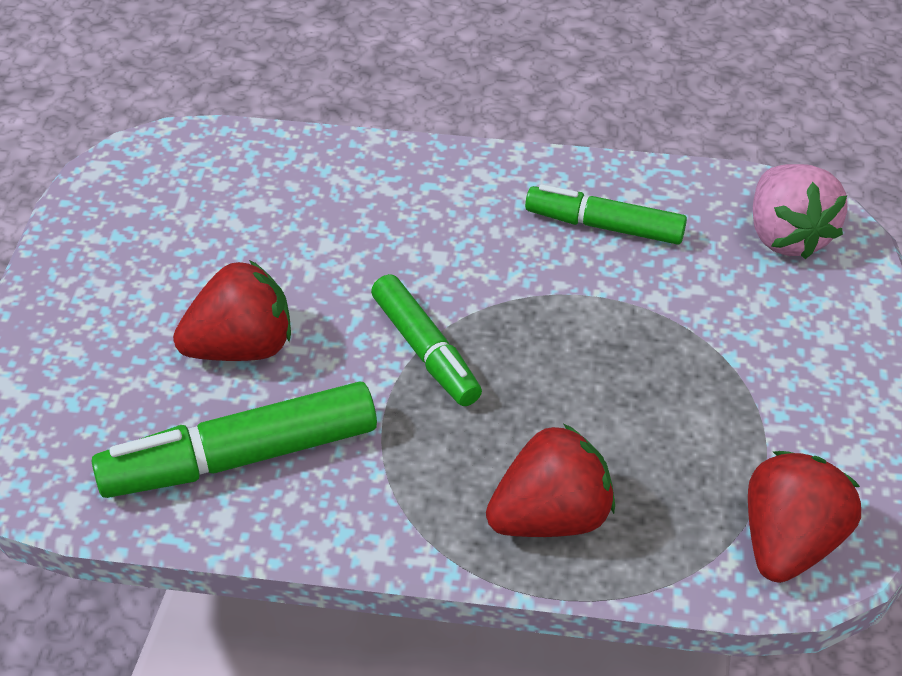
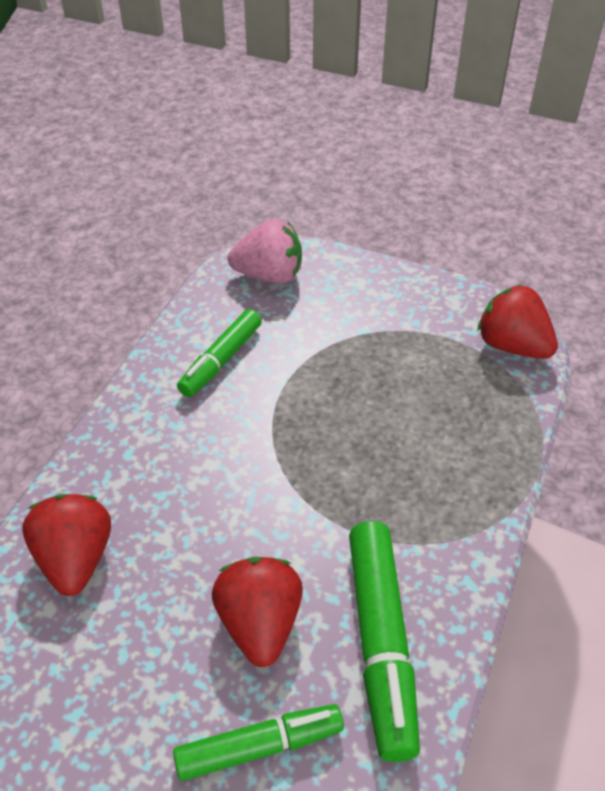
camera: 75 degrees left, 0 degrees up
green marker [371,274,482,406] -> green marker moved to [173,704,344,781]
red strawberry [486,424,615,537] -> red strawberry moved to [22,494,111,596]

